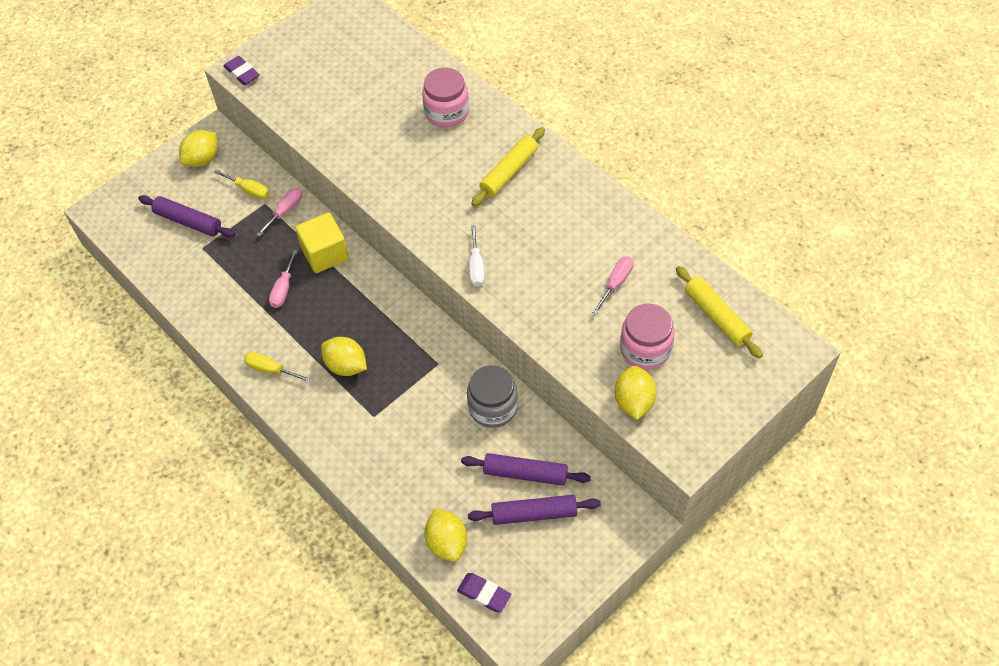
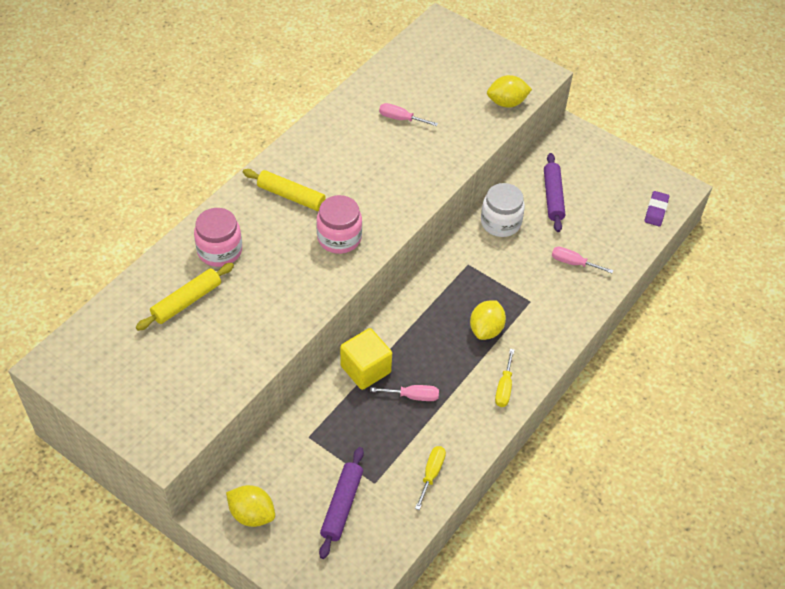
camera: 105 degrees left, 5 degrees down
yellow screwdriver [214,169,270,199] -> yellow screwdriver moved to [415,446,446,510]
purple eraser [224,56,260,85] -> none
pink screwdriver [256,188,302,237] -> pink screwdriver moved to [552,247,613,273]
yellow lemon [425,508,467,562] -> none
grey jar [467,365,518,428] -> white jar [481,183,525,237]
purple rolling pin [468,495,601,525] -> none
white screwdriver [469,225,485,287] -> none
pink jar [620,304,675,369] -> pink jar moved to [316,195,362,254]
yellow rolling pin [676,266,763,358] -> yellow rolling pin moved to [136,263,234,331]

